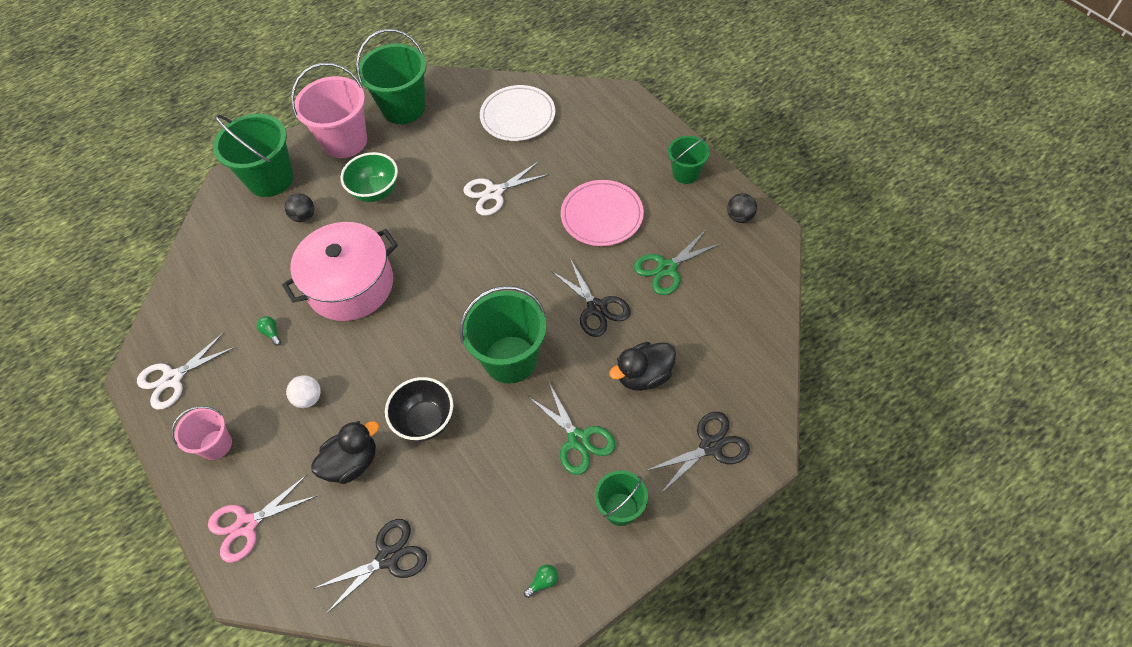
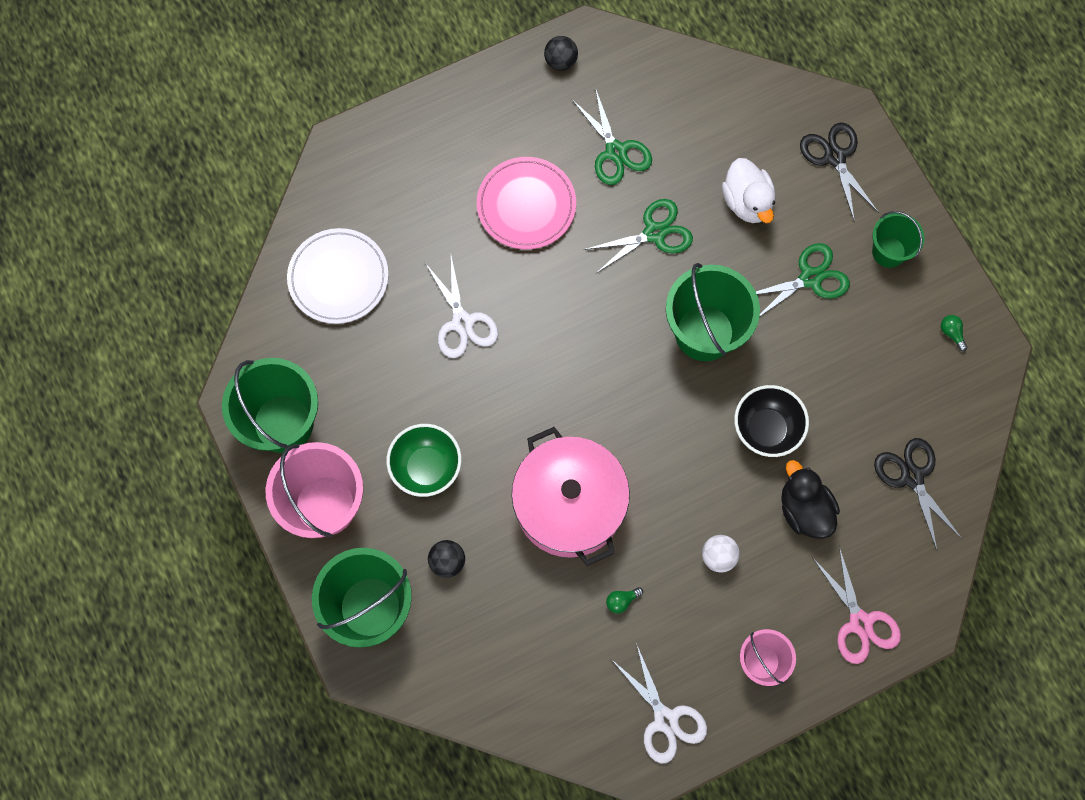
camera: 85 degrees left, 15 degrees up
black scissors [551,259,631,337] -> green scissors [584,199,693,273]
black duck [609,342,676,391] -> white duck [722,158,775,223]
green bucket [668,136,710,184] -> none

